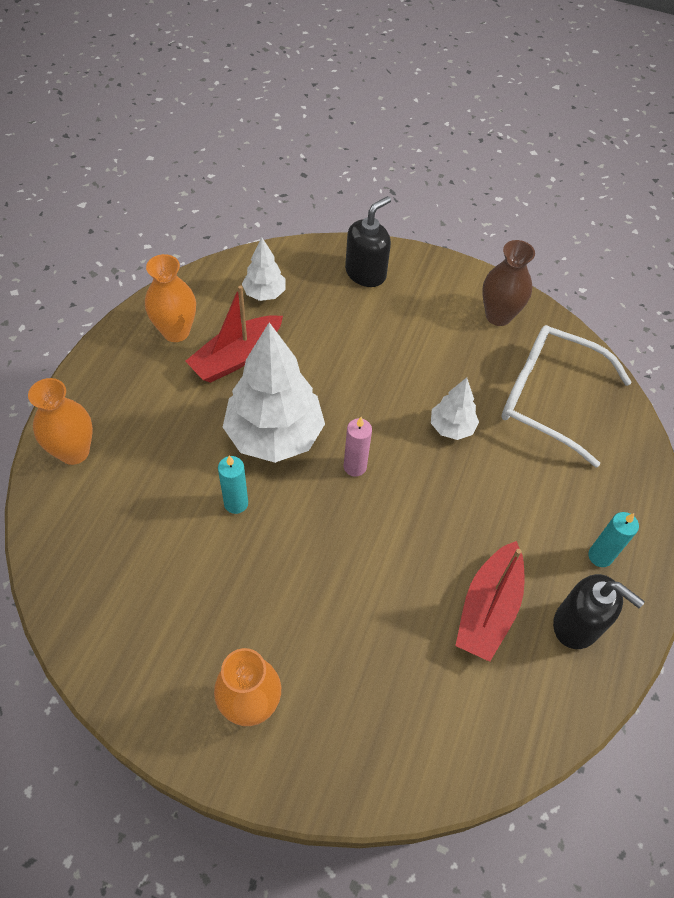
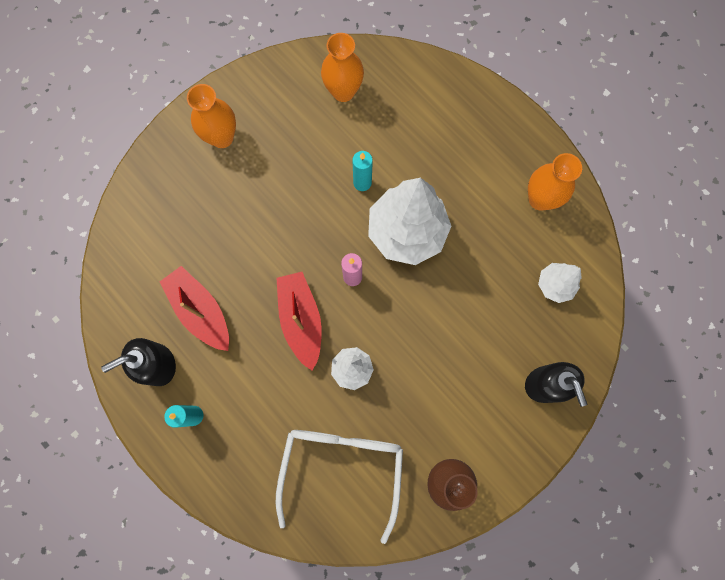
camera: 120 degrees right, 20 degrees up
orange vase [28,378,93,465] -> orange vase moved to [321,33,364,102]
red boat [185,285,283,383] -> red boat moved to [276,272,322,371]
white glasses [501,325,632,468] -> white glasses turned 45 degrees counterclockwise [276,430,403,544]

